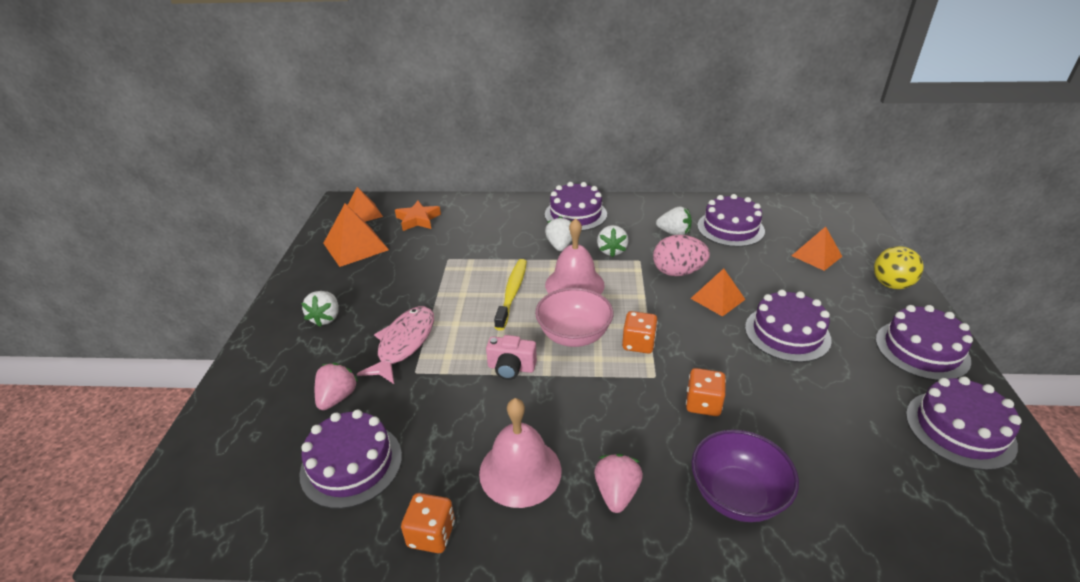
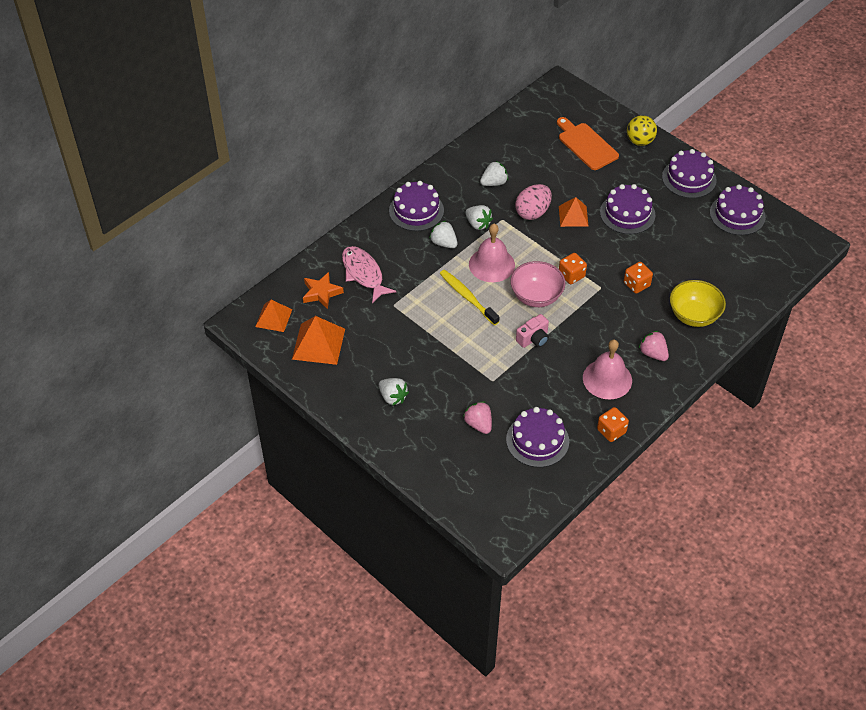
camera: 50 degrees left, 15 degrees up
pink fish [357,306,434,384] -> pink fish moved to [342,246,396,303]
purple bowl [691,429,799,522] -> yellow bowl [670,280,726,327]
purple cake [697,194,765,247] -> none
orange pyramid [791,227,843,271] -> orange cutting board [557,117,619,170]

